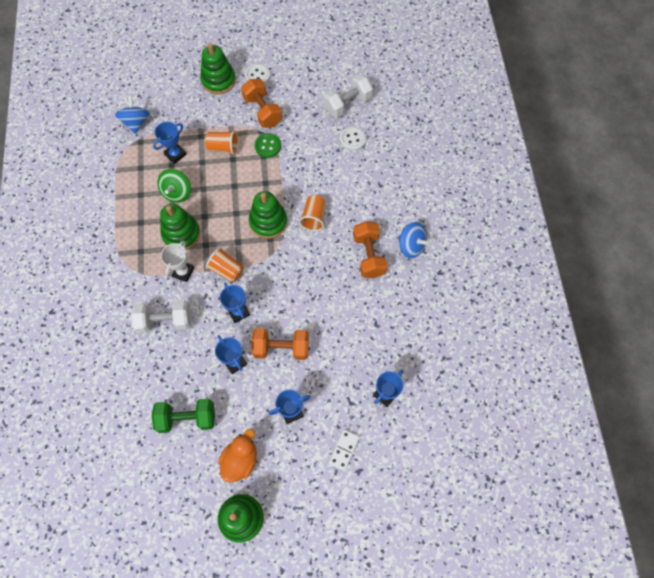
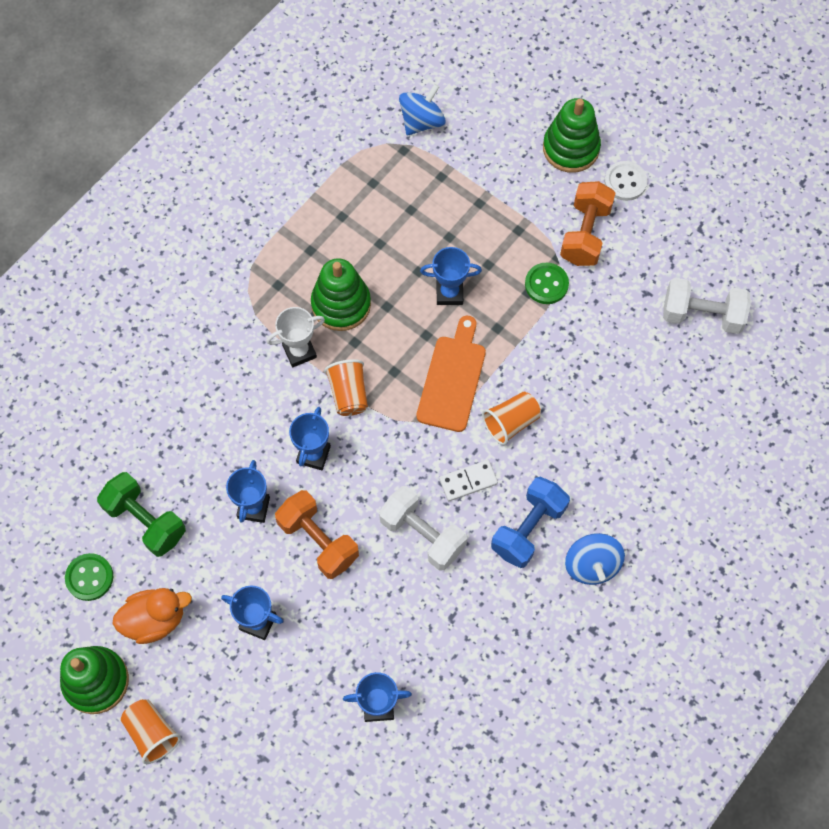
camera: 45 degrees right, 0 degrees up
white dumbbell [131,300,191,334] -> white dumbbell moved to [379,486,467,571]
blue trophy [153,122,187,164] -> blue trophy moved to [420,247,482,305]
green spinning top [157,169,191,203] -> none
orange cup [205,130,239,155] -> orange cup moved to [121,699,181,764]
green stacking toy [249,191,287,239] -> orange cutting board [416,316,486,432]
white domino [329,429,360,471] -> white domino moved to [439,460,498,501]
white button [340,127,366,151] -> none
orange dumbbell [353,221,388,278] -> blue dumbbell [491,477,570,568]
none -> green button [65,553,113,601]

